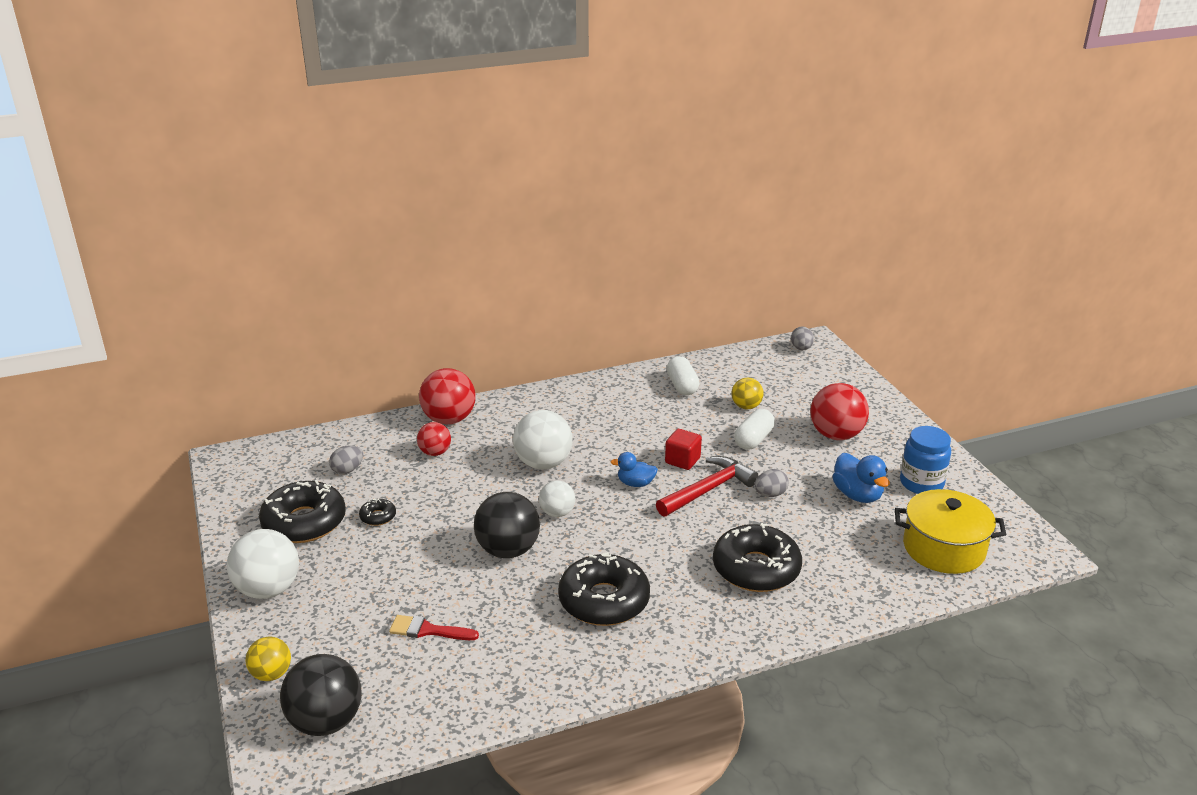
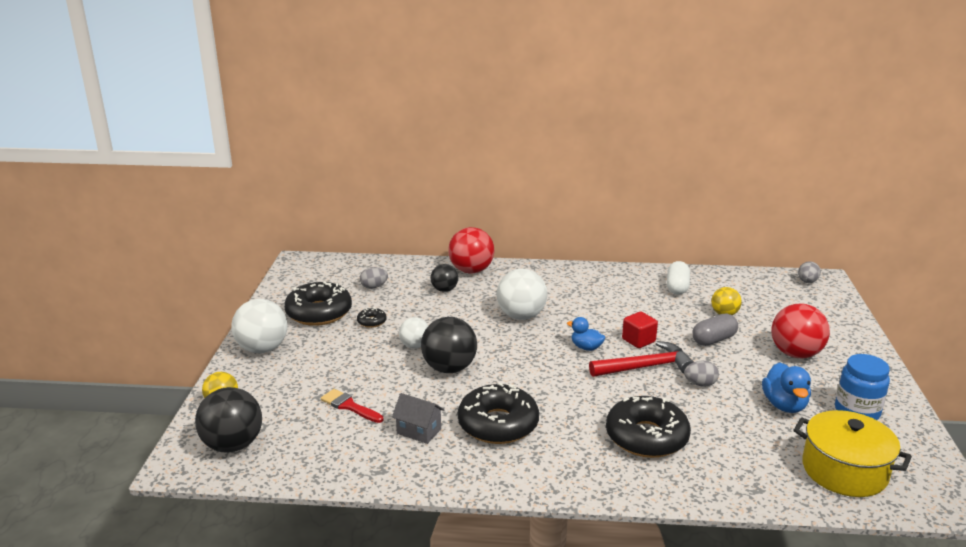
camera: 25 degrees right, 5 degrees down
red ball [417,422,451,456] -> black ball [430,264,458,292]
white ball [539,480,575,517] -> white ball moved to [399,317,428,349]
white capsule [734,409,775,450] -> grey capsule [692,314,738,346]
none -> grey house [392,393,444,444]

